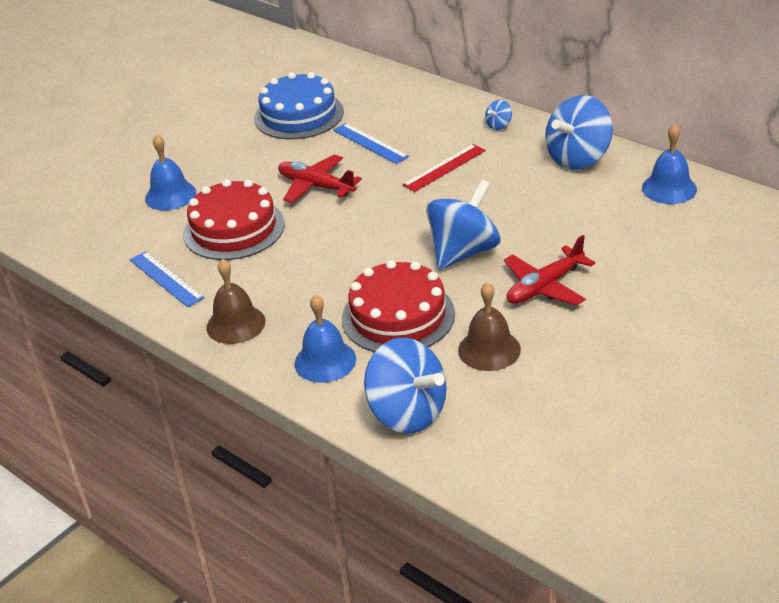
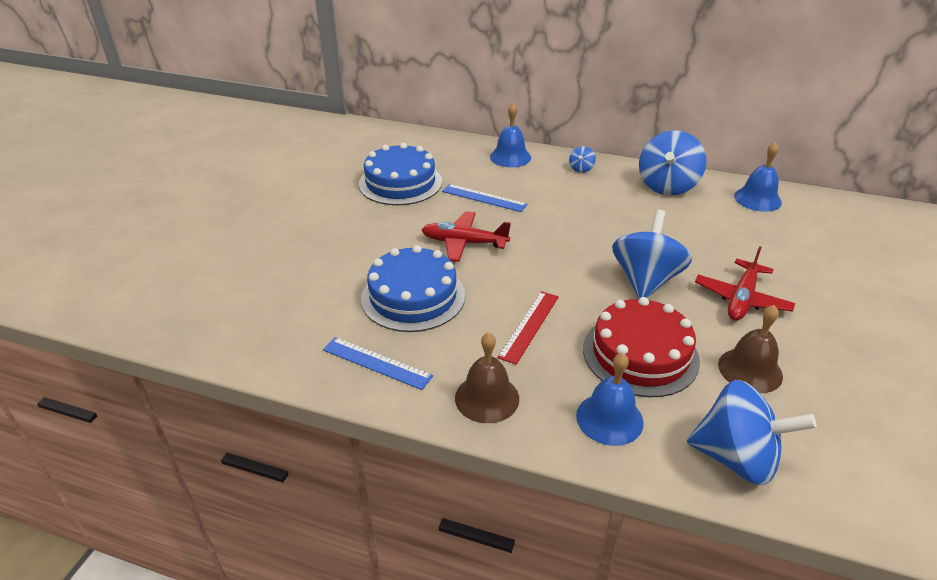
camera: 25 degrees left, 0 degrees up
blue bell [145,134,196,210] -> blue bell moved to [490,103,531,167]
red cake [183,179,285,260] -> blue cake [361,245,465,332]
red ruler [402,144,486,192] -> red ruler moved to [497,291,559,365]

